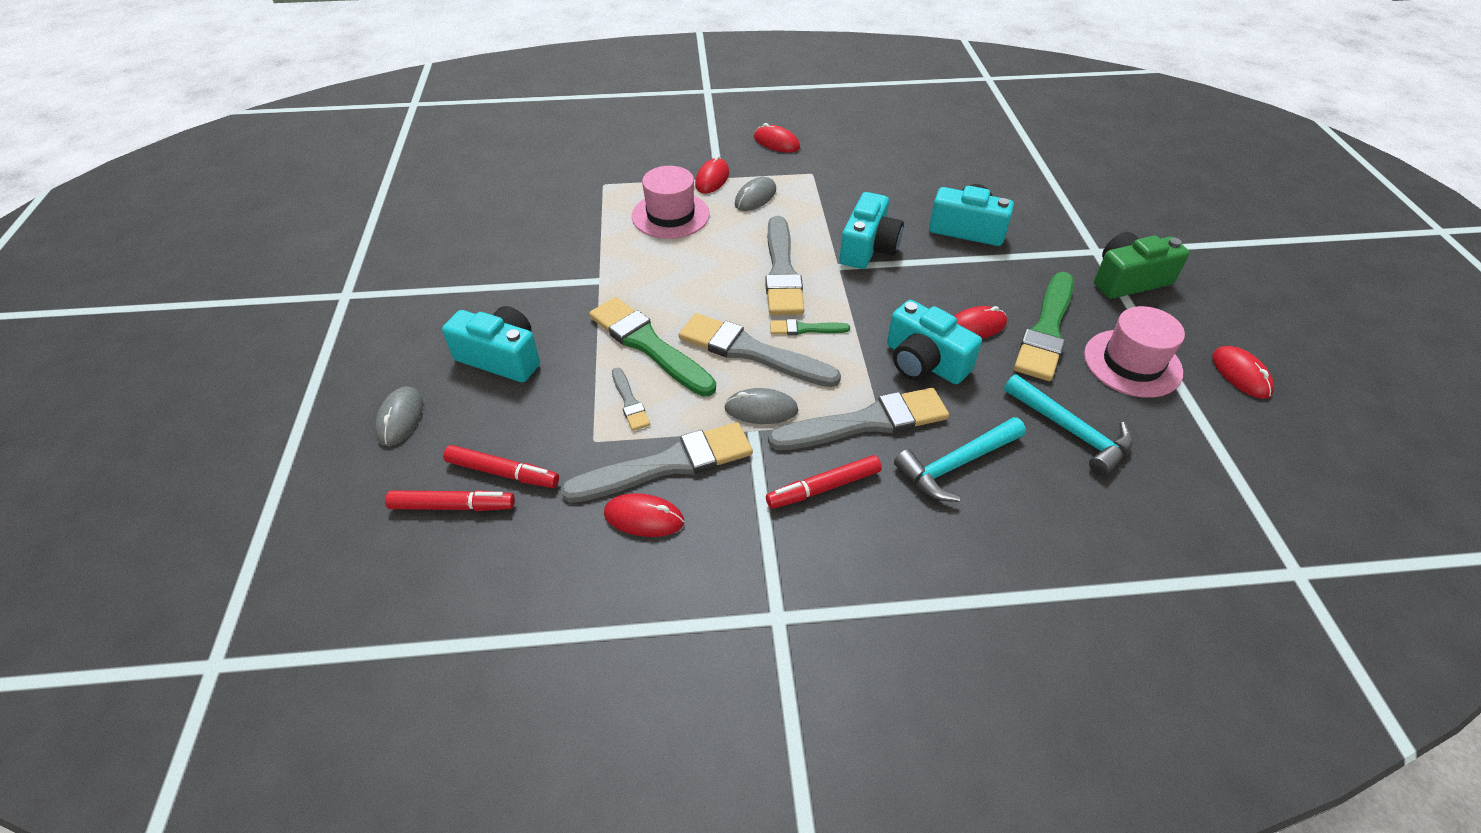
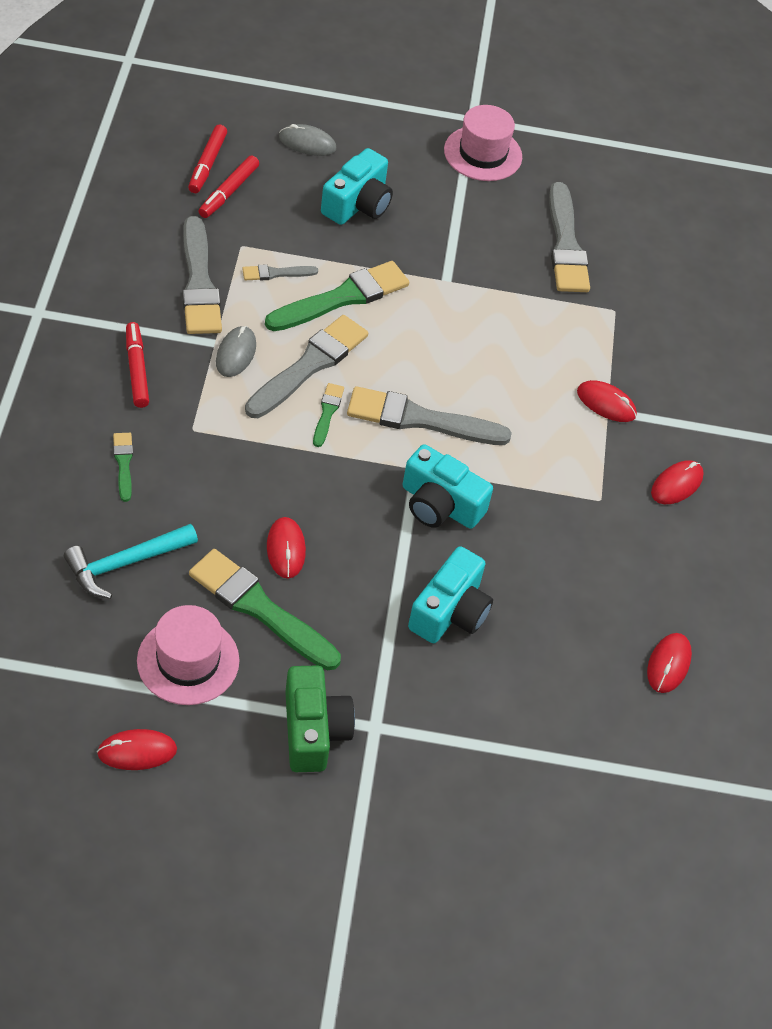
camera: 95 degrees right, 5 degrees up
red mouse [604,493,684,537] -> red mouse moved to [647,633,692,693]
pink hat [632,166,710,239] -> pink hat moved to [444,105,522,181]
grey mouse [735,177,776,211] -> none
grey brush [768,388,949,450] -> grey brush moved to [549,182,590,292]
turquoise camera [887,300,982,384] -> none
turquoise hammer [894,417,1026,502] -> green brush [113,433,133,502]

